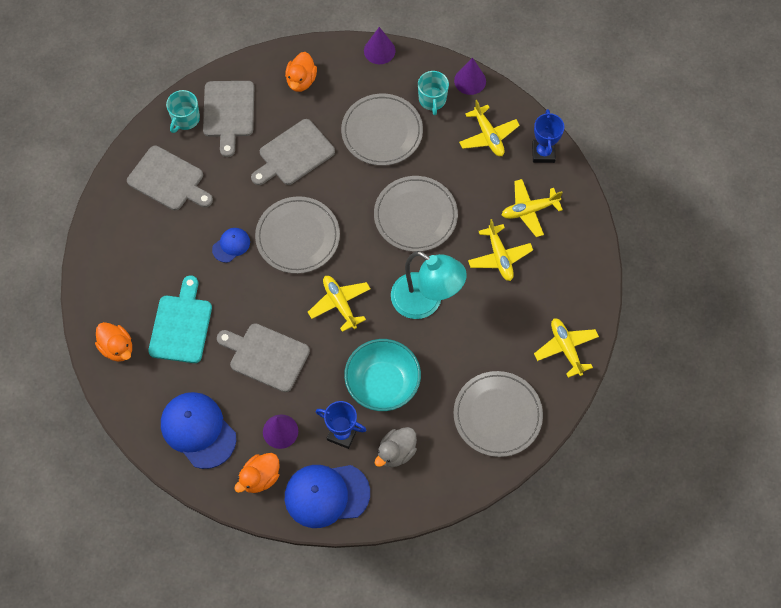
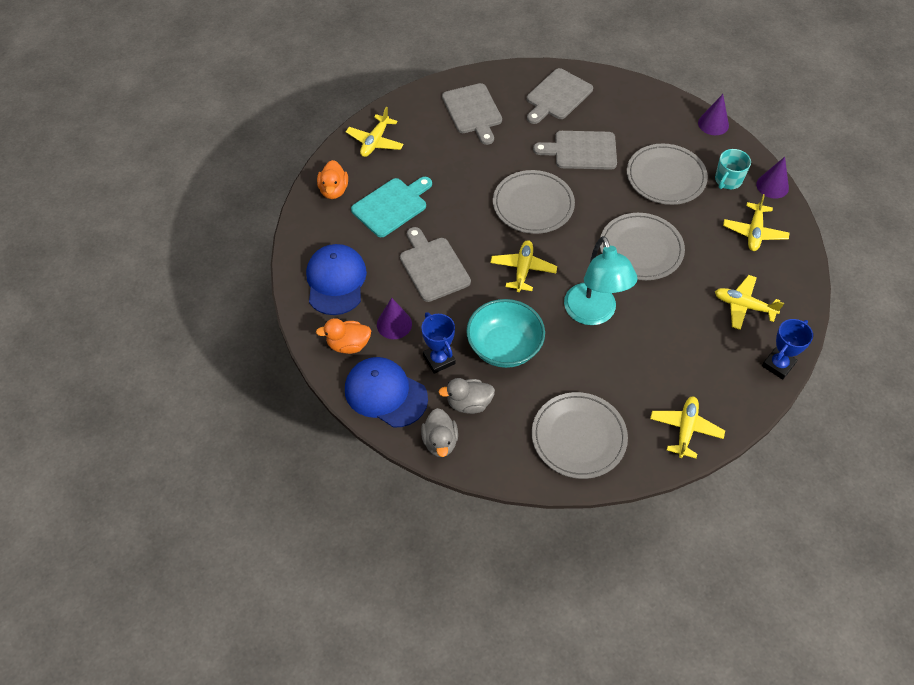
camera: 40 degrees right, 10 degrees down
turquoise mug [166,90,200,133] -> none
blue cap [212,228,250,263] -> none
orange duck [285,52,317,92] -> none
yellow plane [468,219,533,281] -> yellow plane moved to [346,107,404,157]
blue trophy [532,109,564,163] -> blue trophy moved to [762,319,813,379]
none -> grey duck [421,408,458,457]

